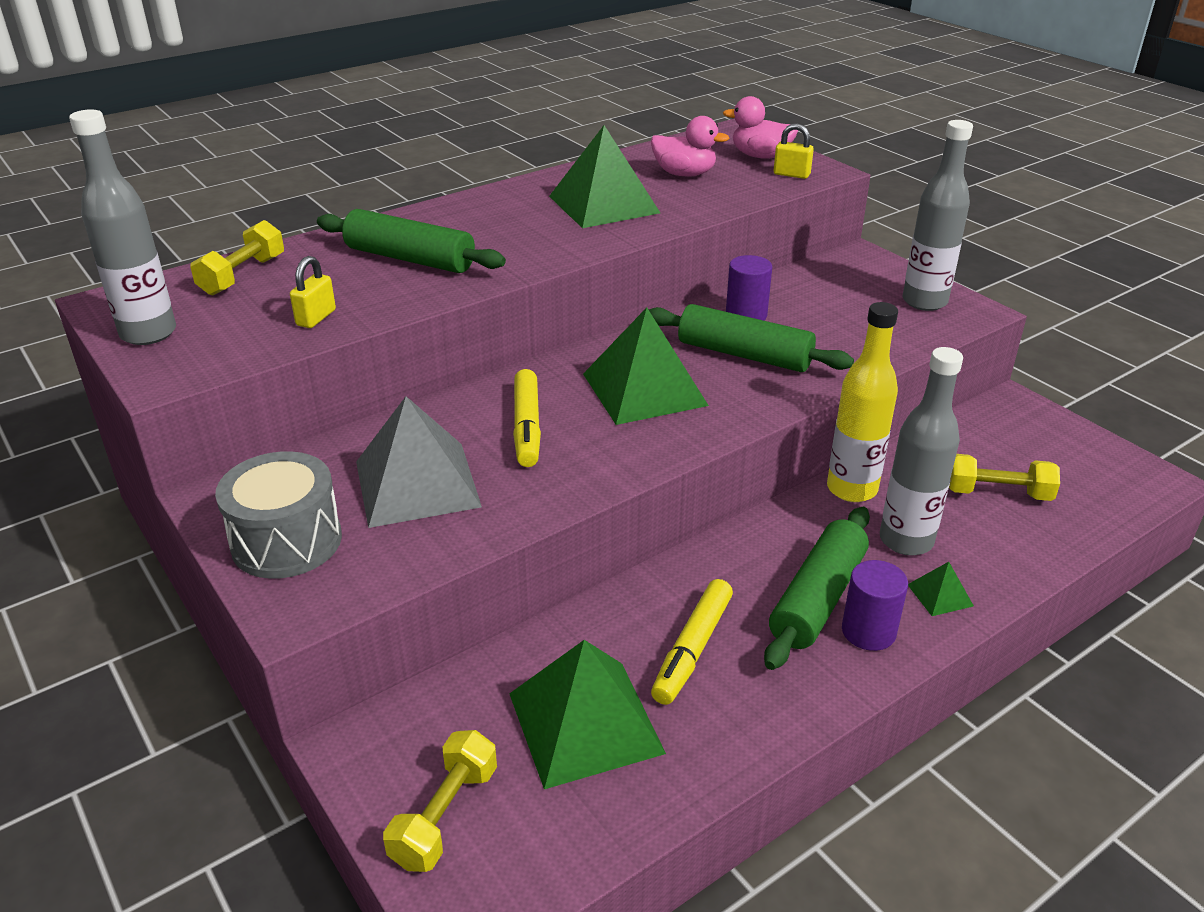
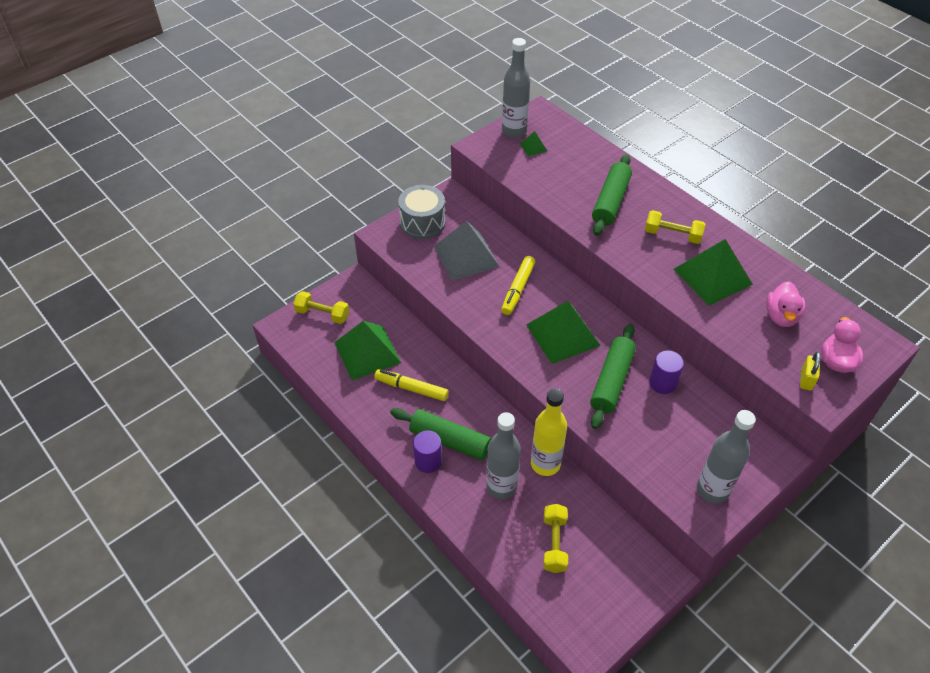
camera: 85 degrees right, 15 degrees up
yellow dumbbell [190,220,284,296] -> yellow dumbbell moved to [645,210,705,244]
yellow padlock [290,256,336,328] -> none
yellow marker [513,369,541,467] -> yellow marker turned 60 degrees counterclockwise [501,256,535,315]
green pyramid [908,562,974,616] -> green pyramid moved to [520,131,547,156]

